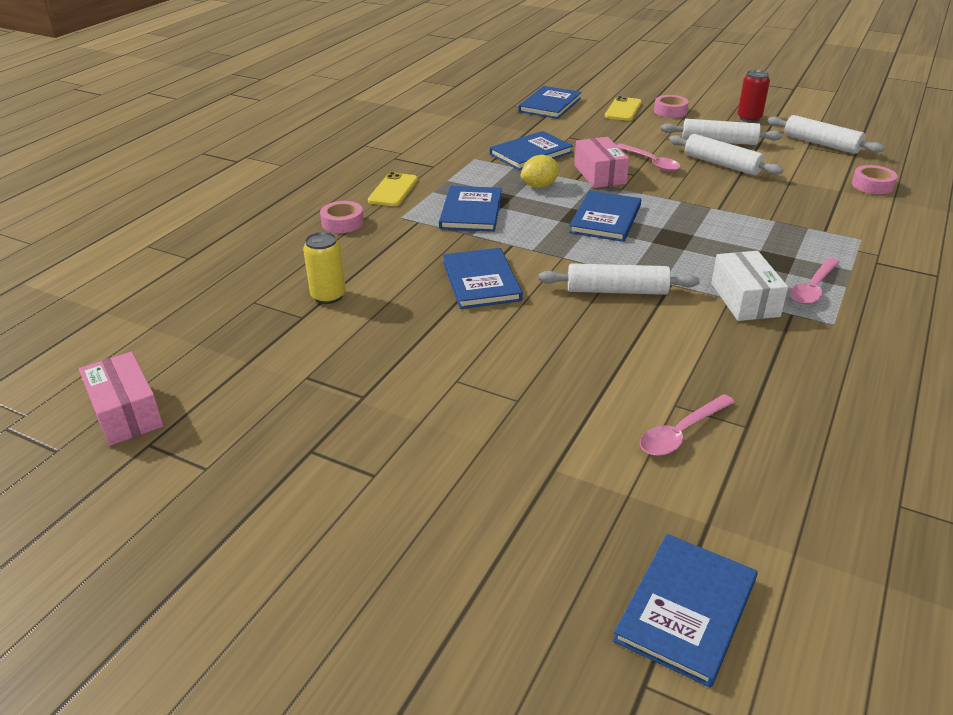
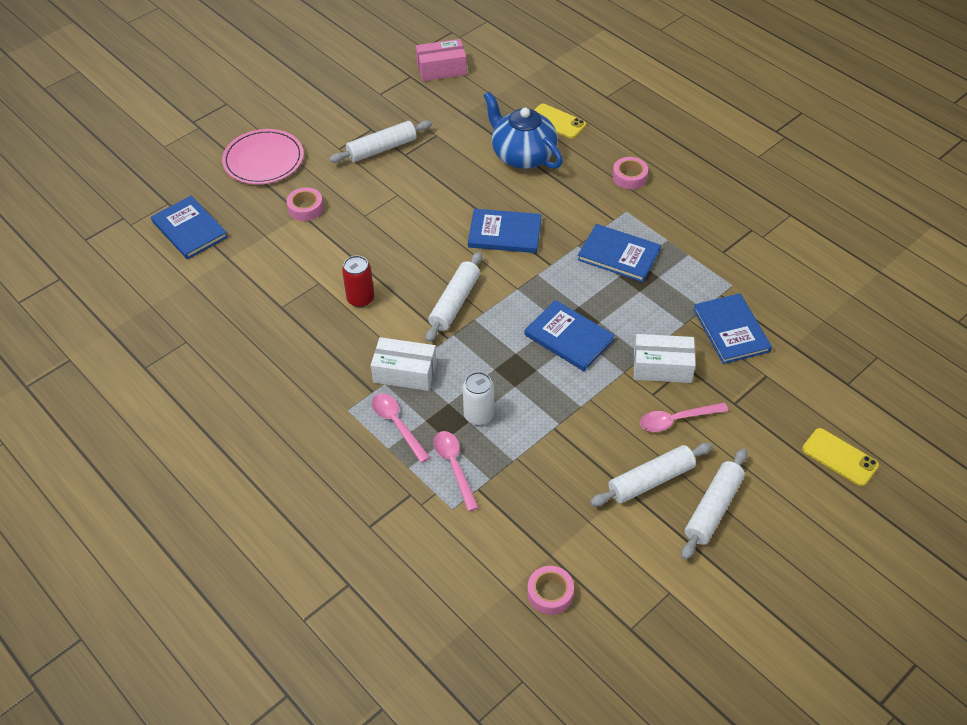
camera: 110 degrees right, 15 degrees up
yellow can [303,232,346,304] -> blue teapot [483,91,563,169]
yellow phone [368,172,418,206] -> yellow phone moved to [535,104,586,139]
blue book [518,86,582,119] -> none
yellow lemon [521,155,560,188] -> none
pink box [574,137,629,188] -> white box [633,334,696,383]
pink spoon [640,394,735,456] -> pink spoon moved to [433,431,479,511]
pink tape [654,95,689,118] -> pink tape moved to [287,187,324,221]
red can [737,70,770,122] -> red can moved to [342,255,374,307]
white rolling pin [768,115,885,154] -> white rolling pin moved to [329,120,432,163]
none -> pink plate [222,129,304,184]
none -> white can [463,372,494,425]

